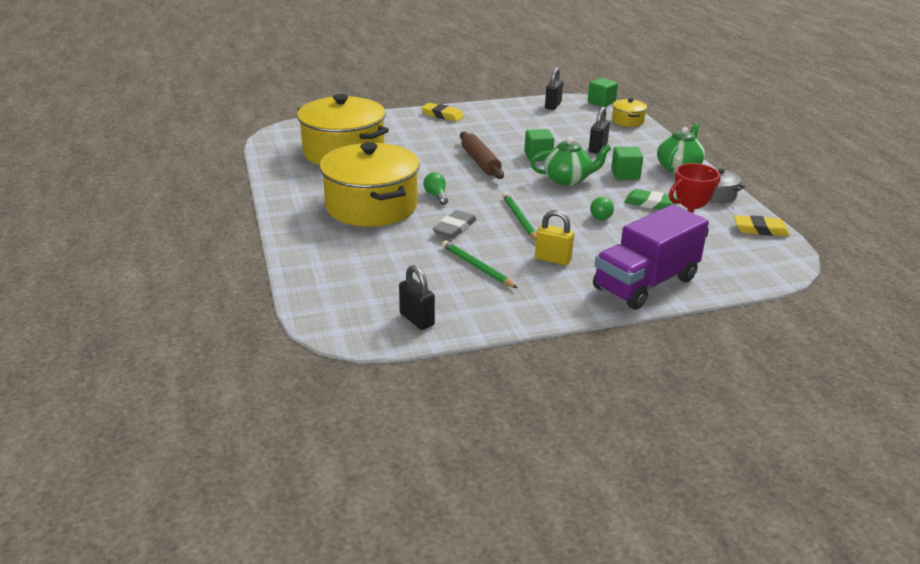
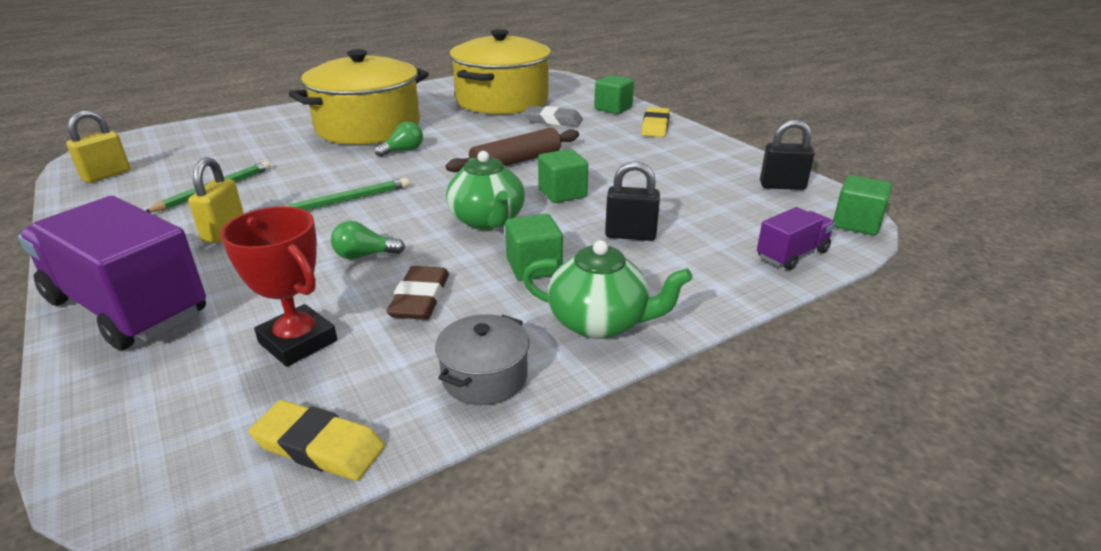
camera: 75 degrees right, 0 degrees up
black padlock [399,265,435,330] -> yellow padlock [66,110,131,183]
grey eraser [433,210,477,239] -> grey eraser moved to [523,106,583,126]
yellow pot [612,98,647,127] -> purple truck [757,207,835,270]
green eraser [624,189,677,210] -> brown eraser [386,266,449,320]
yellow eraser [734,215,790,236] -> yellow eraser turned 60 degrees counterclockwise [249,400,385,481]
none -> green cube [594,75,634,114]

